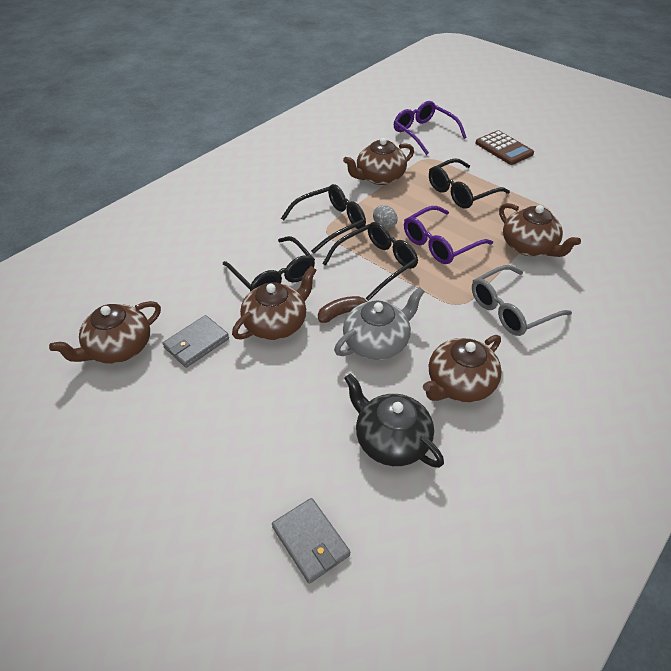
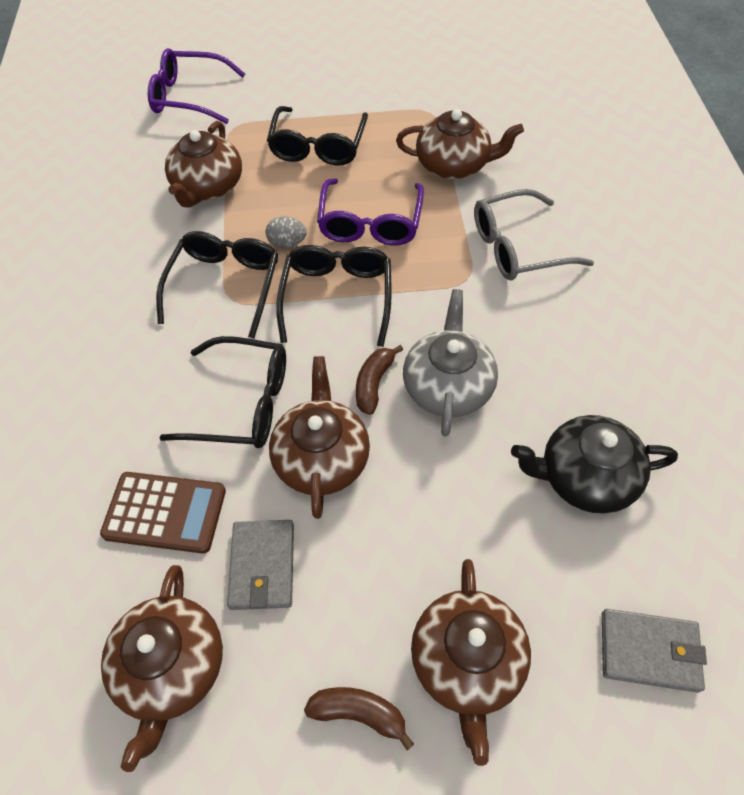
camera: 45 degrees left, 10 degrees up
brown teapot [423,335,502,402] -> brown teapot moved to [411,559,531,766]
grey glasses [472,265,572,336] -> grey glasses turned 60 degrees clockwise [474,189,594,281]
brown calculator [475,130,534,165] -> brown calculator moved to [100,472,226,554]
none -> brown banana [304,687,414,750]

